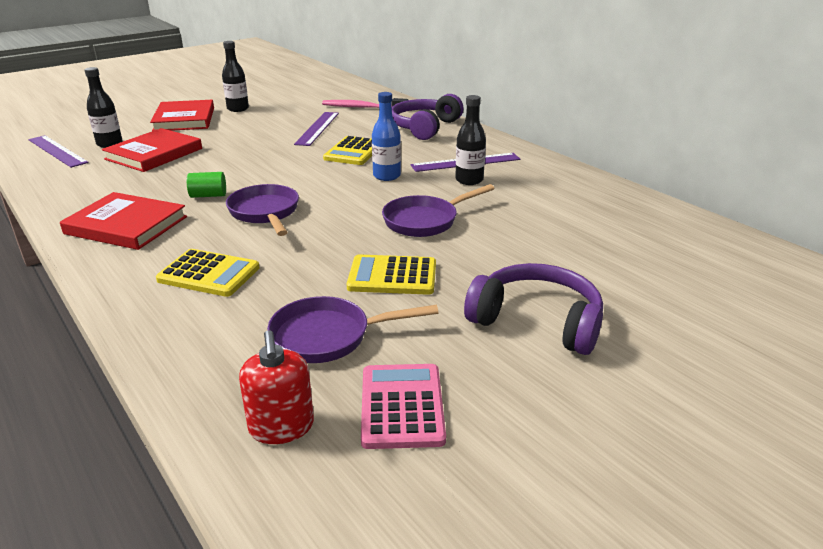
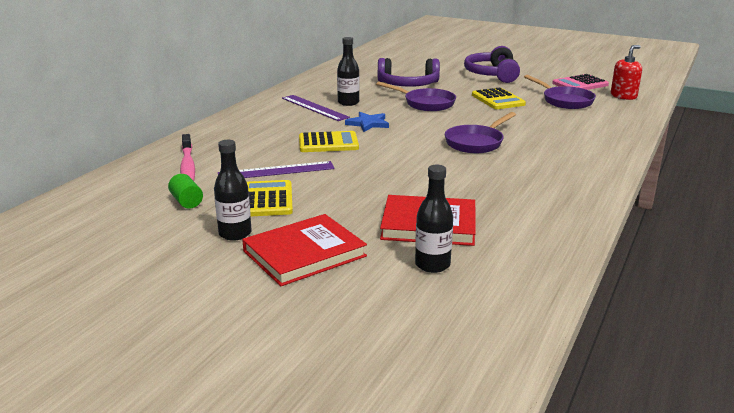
camera: 115 degrees left, 5 degrees down
purple ruler [28,135,89,168] -> none
red book [60,192,187,250] -> none
yellow calculator [156,249,260,297] -> yellow calculator moved to [247,180,293,217]
green cylinder [187,172,226,198] -> green cylinder moved to [168,174,203,209]
blue bottle [372,92,401,181] -> blue star [345,112,389,132]
purple headphones [392,94,464,140] -> purple headphones moved to [378,58,440,87]

